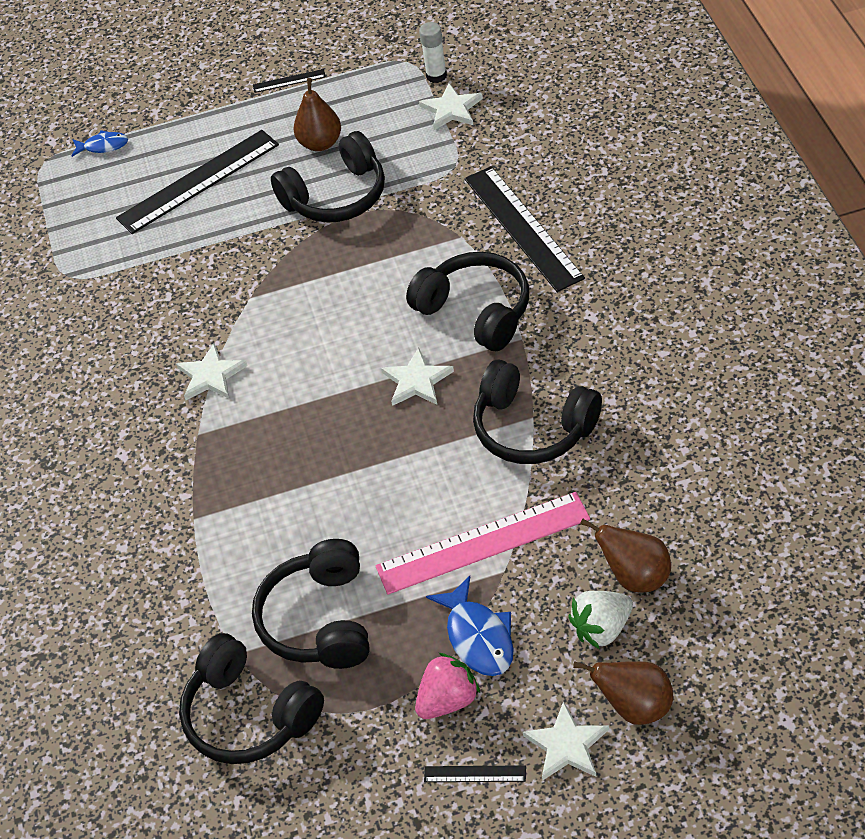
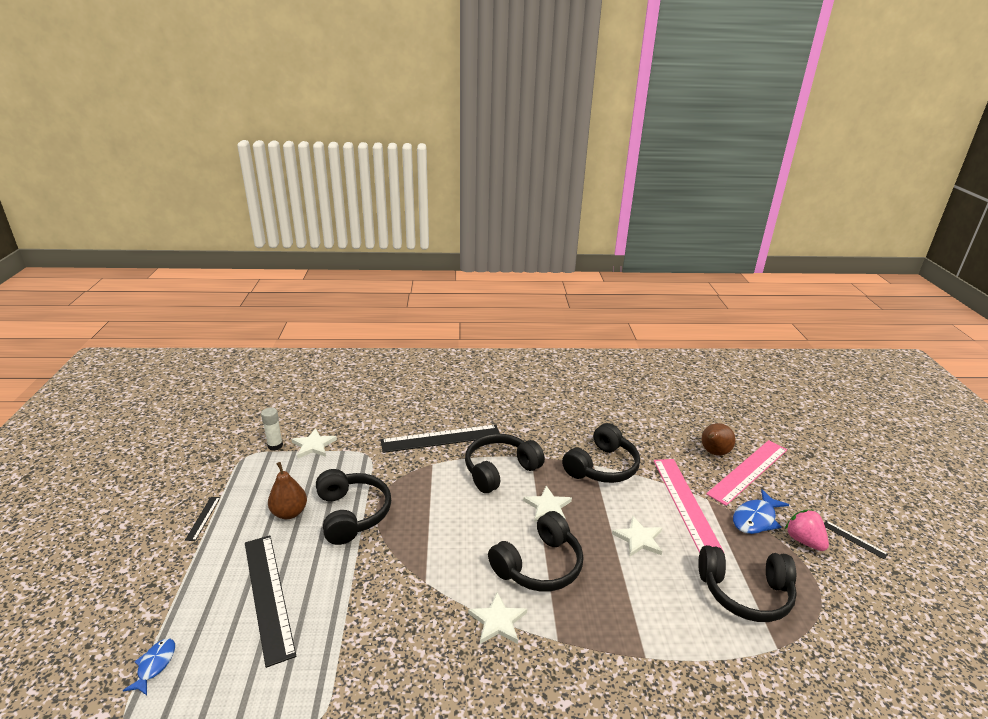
camera: 85 degrees left, 20 degrees down
black headphones [179,633,324,764] -> black headphones moved to [488,511,583,592]
black ruler [424,765,526,782] -> black ruler turned 60 degrees counterclockwise [824,520,888,559]
blue fish [426,576,514,676] -> blue fish turned 150 degrees clockwise [733,489,789,534]
white star [523,701,609,781] -> white star moved to [612,516,662,557]
white strawberry [568,591,633,649] -> pink ruler [706,440,787,506]
brown pear [573,661,673,725] -> none

